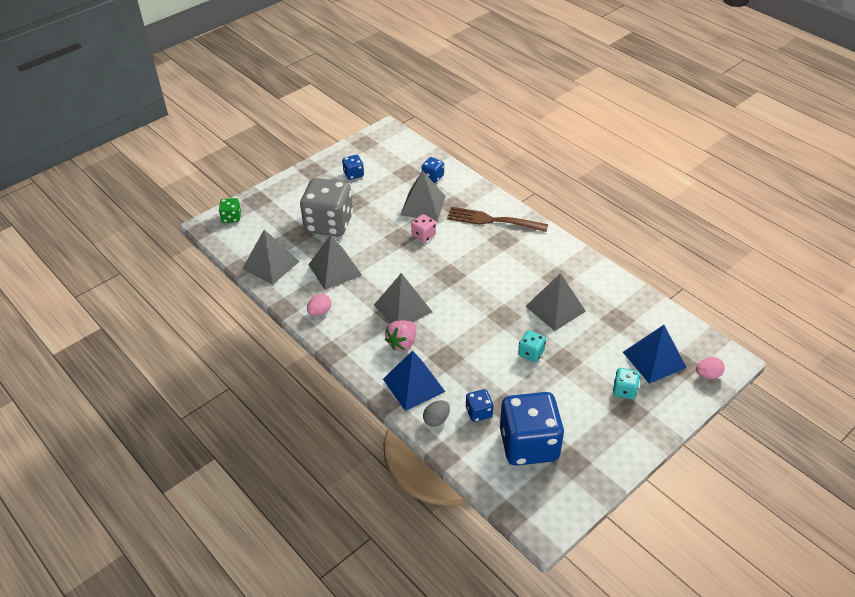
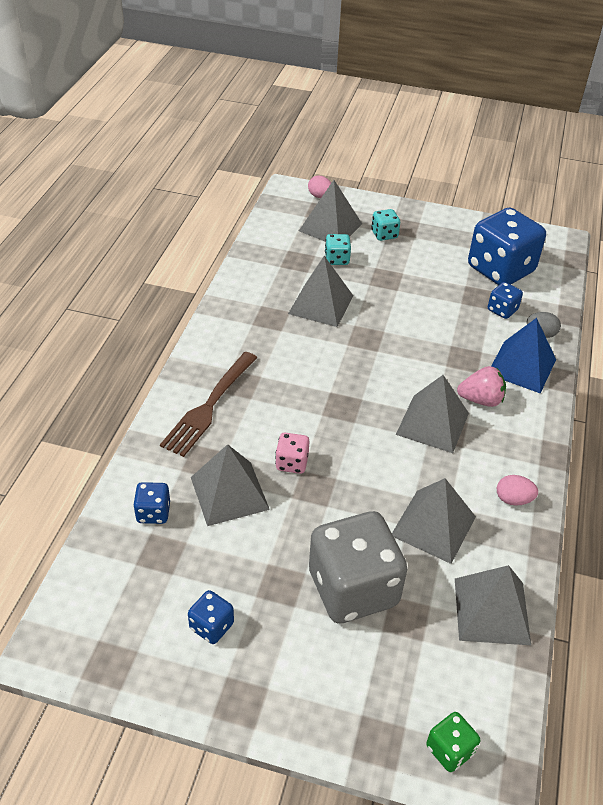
camera: 125 degrees left, 0 degrees up
brown fork [447,207,548,232] -> brown fork turned 45 degrees clockwise [160,352,257,457]
turquoise dice [518,330,546,362] -> turquoise dice moved to [325,234,351,265]
blue pyramid [623,325,687,384] -> grey pyramid [299,180,362,241]

